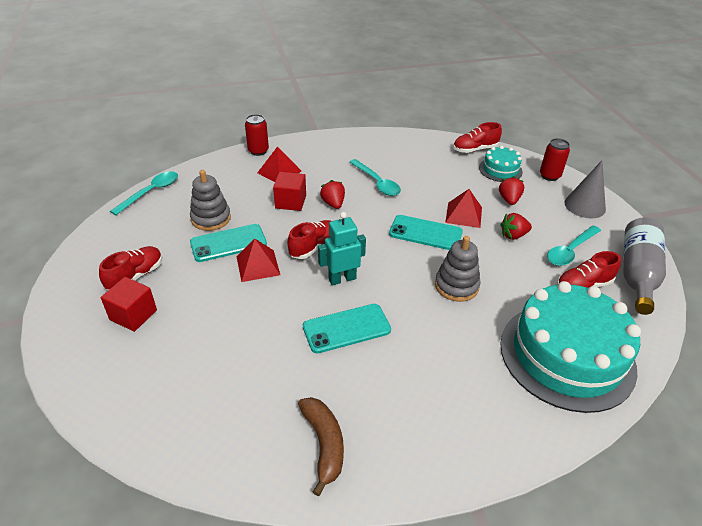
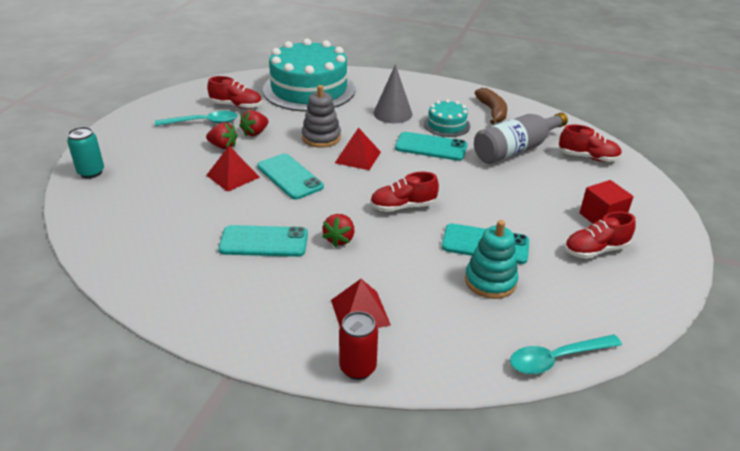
camera: 145 degrees left, 5 degrees down
grey stacking toy [190,170,231,231] -> turquoise stacking toy [465,220,518,299]
red pyramid [236,239,280,282] -> red pyramid moved to [335,128,381,170]
red cube [273,172,306,211] -> none
brown banana [298,397,344,496] -> brown banana turned 150 degrees clockwise [475,88,507,124]
turquoise robot [318,212,366,285] -> none
turquoise spoon [350,159,401,196] -> turquoise phone [218,225,308,257]
red shoe [453,122,502,153] -> red shoe moved to [559,125,622,162]
turquoise cake [479,146,523,182] -> turquoise cake moved to [424,99,470,137]
red strawberry [499,176,524,205] -> red strawberry moved to [239,110,268,136]
red can [540,138,570,181] -> turquoise can [67,127,104,178]
grey cone [564,161,606,218] -> grey cone moved to [373,64,412,123]
grey bottle [623,217,666,315] -> grey bottle moved to [474,113,568,164]

